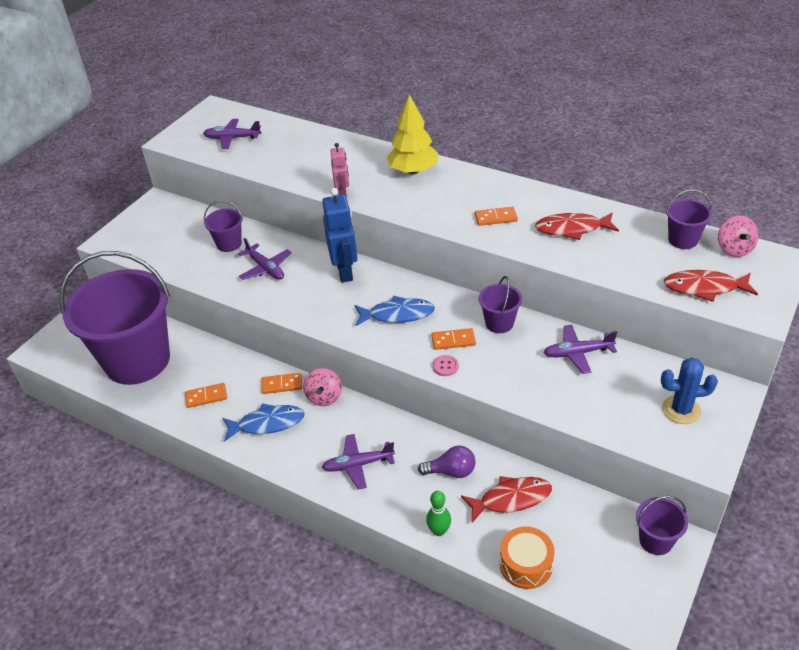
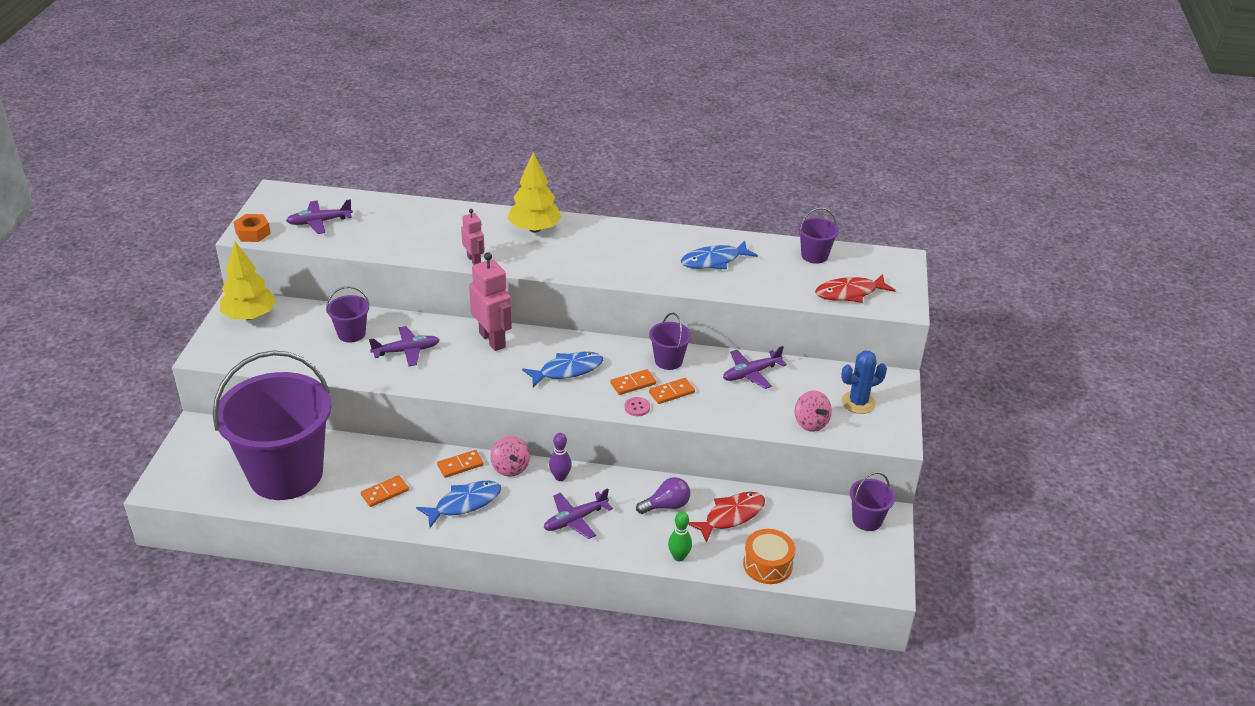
camera: 25 degrees left, 5 degrees down
purple plane [238,238,292,280] -> purple plane turned 45 degrees counterclockwise [369,326,440,366]
blue robot [322,188,358,283] -> pink robot [469,252,512,351]
orange domino [475,207,518,226] -> orange domino moved to [649,378,695,404]
red fish [535,212,619,240] -> blue fish [681,241,758,269]
pink spinning top [718,216,759,257] -> pink spinning top moved to [795,390,832,432]
none -> yellow tree [220,242,276,320]
none -> orange nut [234,214,271,242]
none -> purple bowling pin [549,433,572,481]

